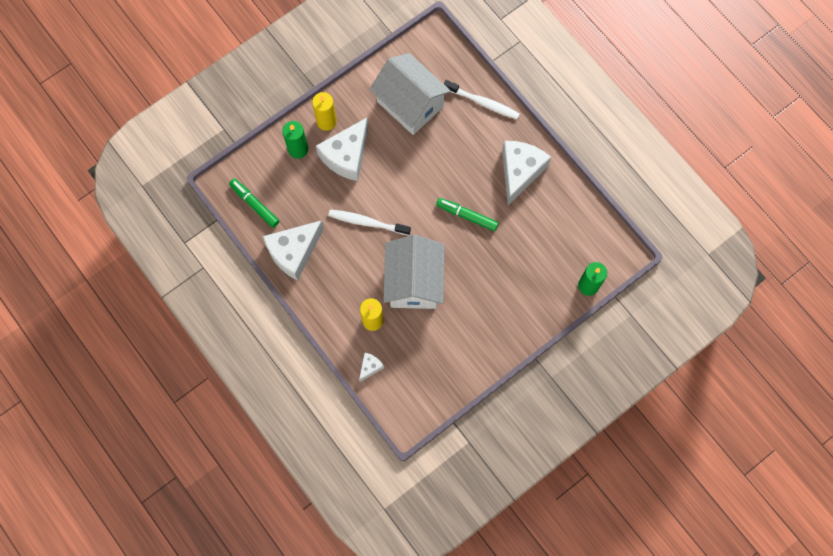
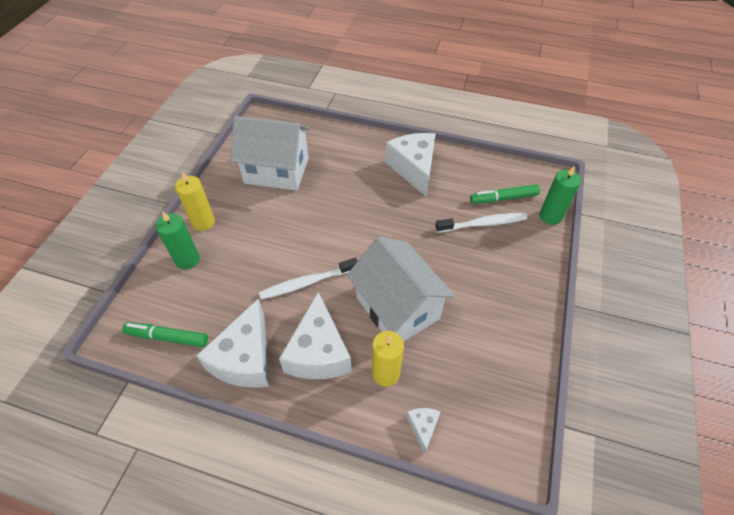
camera: 35 degrees left, 20 degrees down
white cheese [316,118,368,181] -> white cheese moved to [279,292,352,379]
green marker [436,198,499,231] -> green marker moved to [470,184,540,204]
white toothbrush [444,80,520,119] -> white toothbrush moved to [435,213,527,233]

